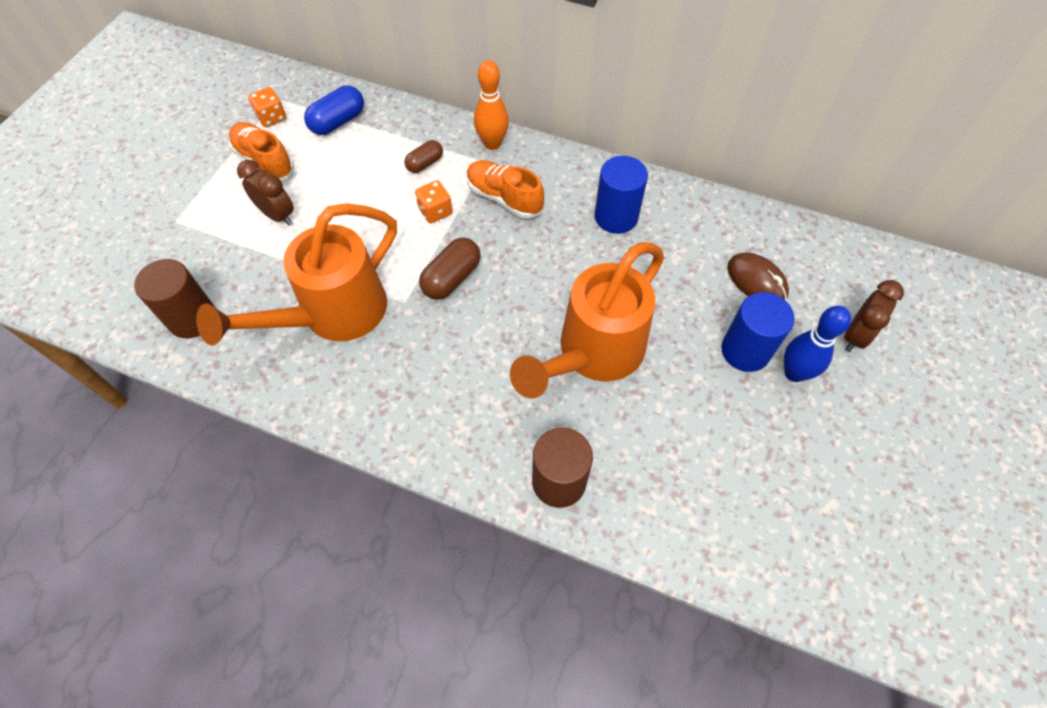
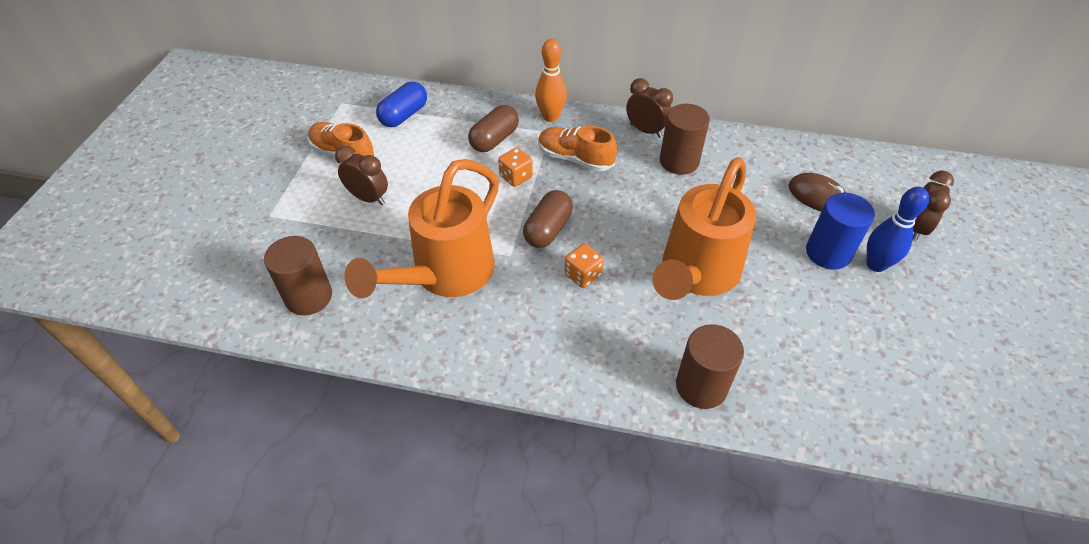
camera: 10 degrees left, 10 degrees down
orange dice [248,87,286,127] -> orange dice moved to [565,244,604,288]
brown capsule [404,140,443,173] -> brown capsule [468,105,519,152], size x1.56
blue cylinder [595,156,648,234] -> brown cylinder [660,104,710,175]
none -> brown clock [626,78,673,138]

